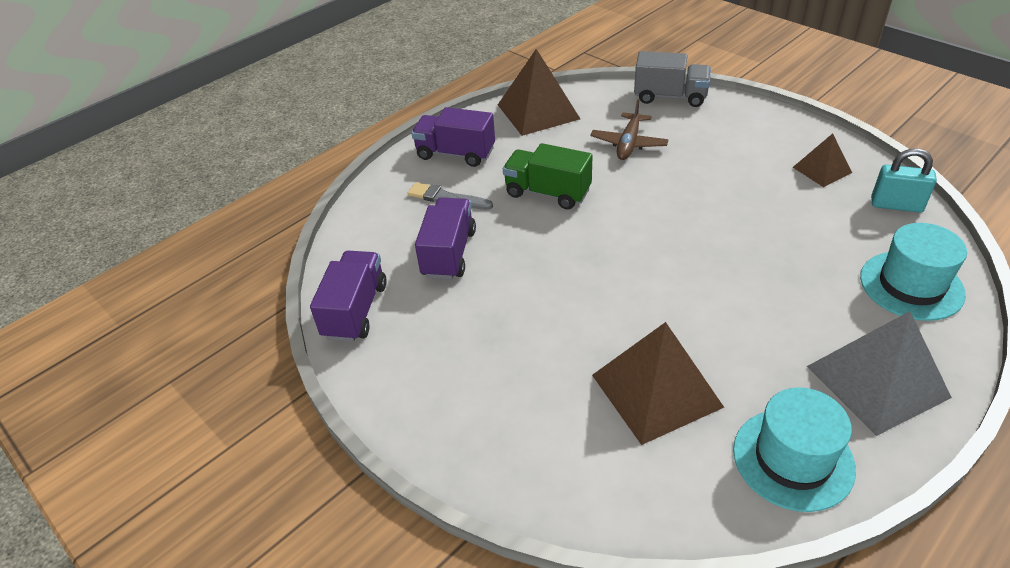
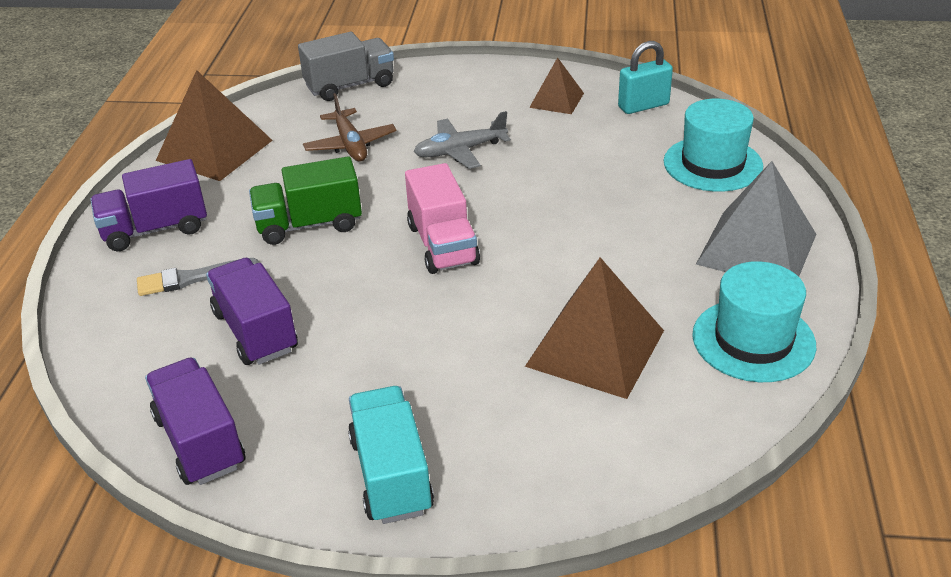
camera: 40 degrees left, 5 degrees down
none -> turquoise truck [348,386,434,524]
none -> pink truck [405,163,480,274]
none -> grey plane [414,111,511,169]

